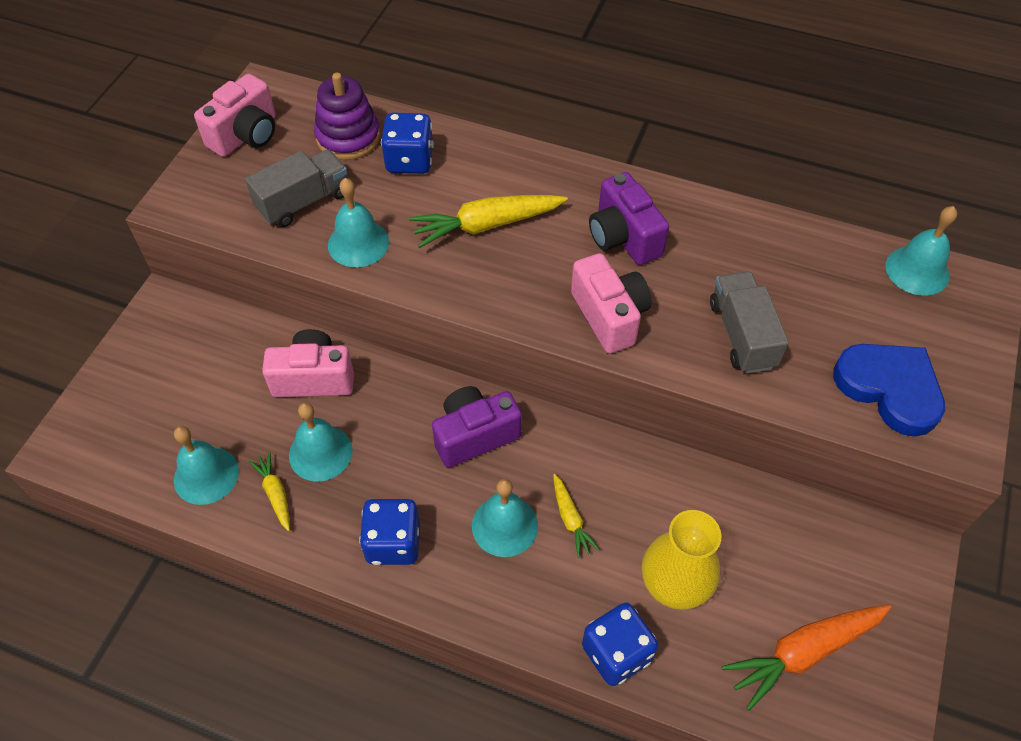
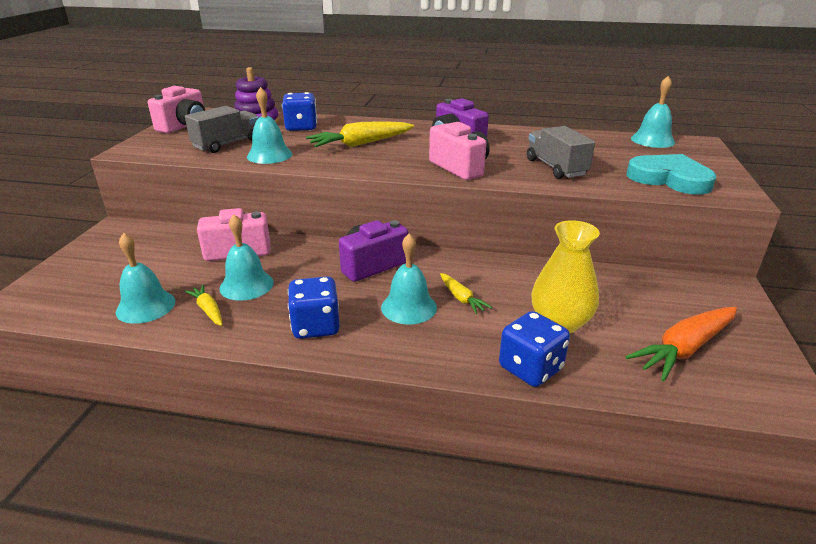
camera: 10 degrees left, 25 degrees down
blue heart [833,344,945,436] -> turquoise heart [626,154,716,195]

